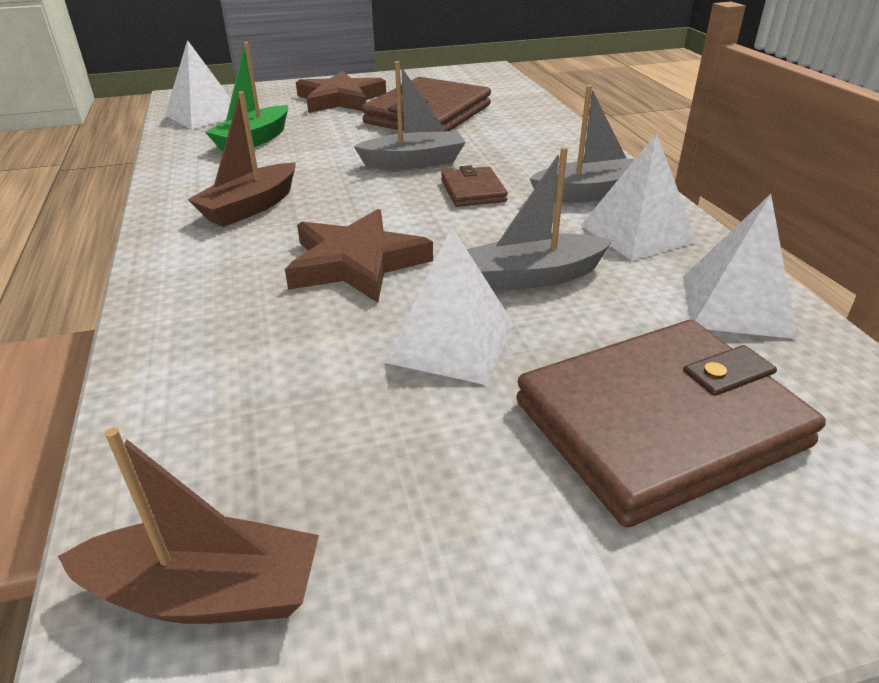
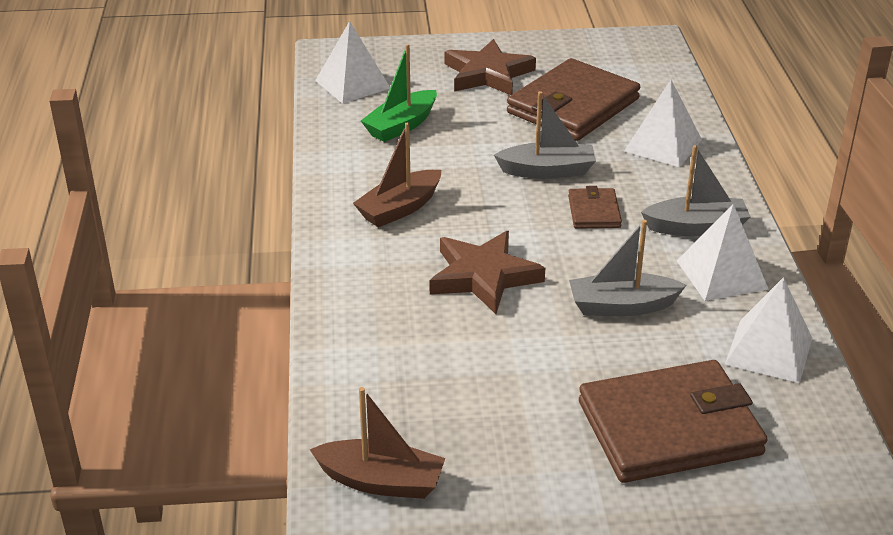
camera: 10 degrees right, 0 degrees up
white pyramid [385,227,514,385] -> white pyramid moved to [624,80,702,167]

